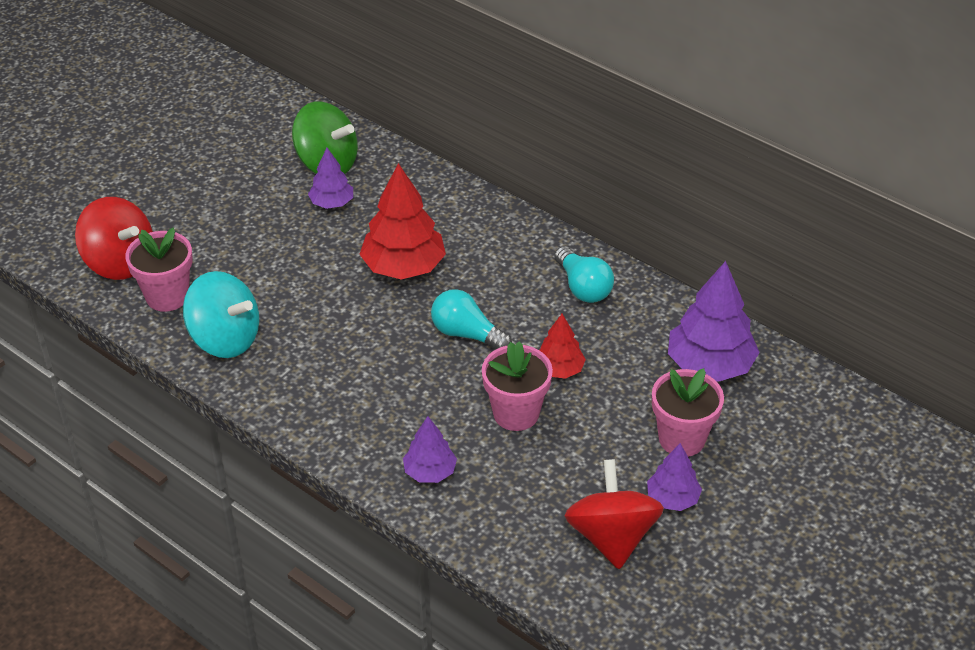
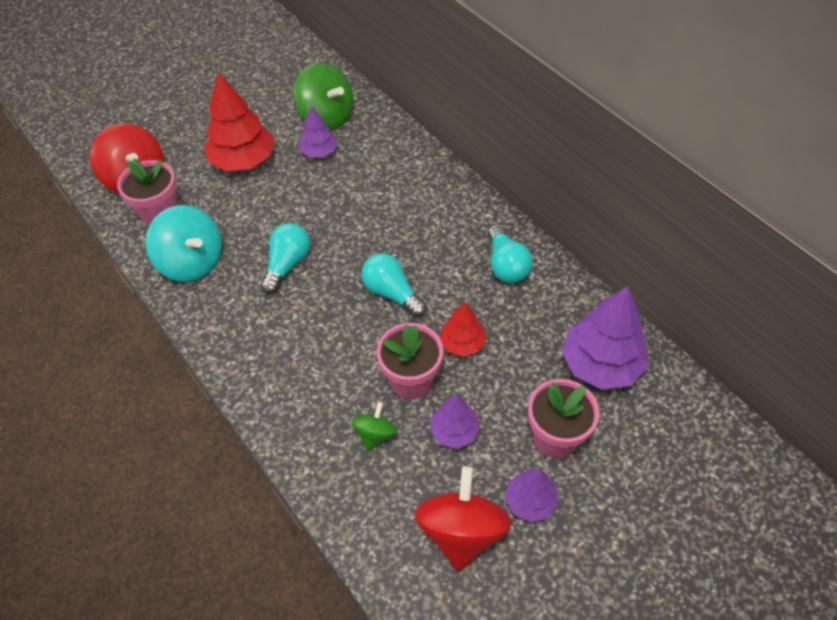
camera: 15 degrees right, 10 degrees up
red tree [359,163,446,280] -> red tree moved to [204,72,274,171]
purple tree [403,416,457,483] -> purple tree moved to [430,395,480,449]
none -> turquoise light bulb [260,223,310,295]
none -> green spinning top [352,402,397,451]

